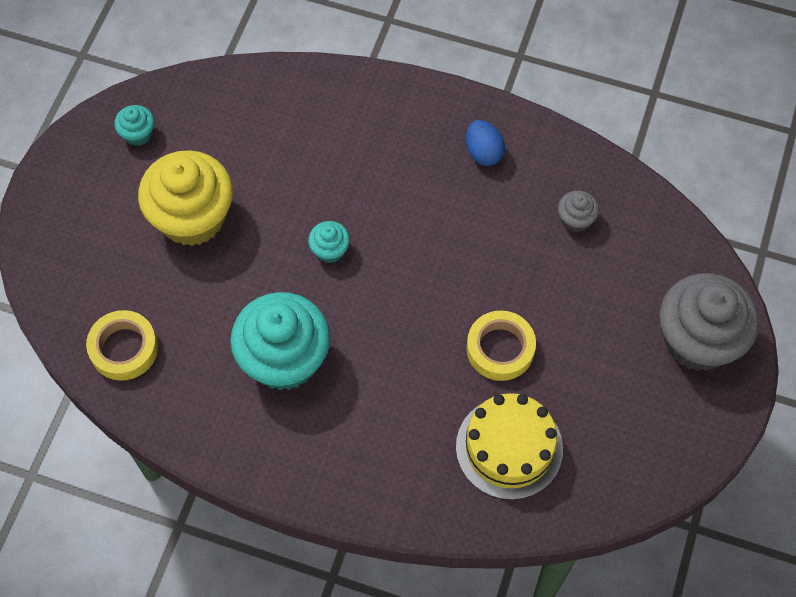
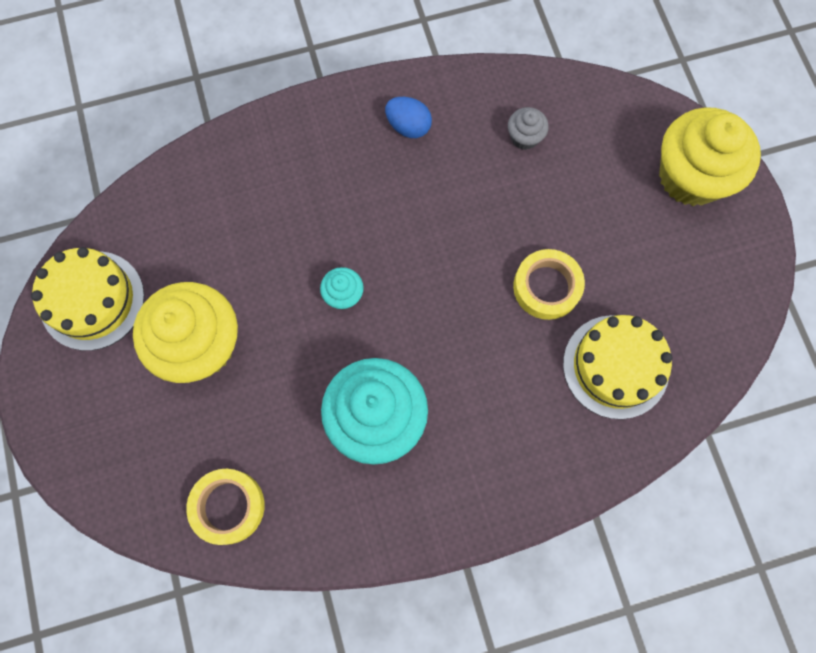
camera: 35 degrees left, 10 degrees up
turquoise cupcake [114,105,154,146] -> yellow cake [31,247,144,351]
grey cupcake [659,273,759,371] -> yellow cupcake [659,107,761,206]

